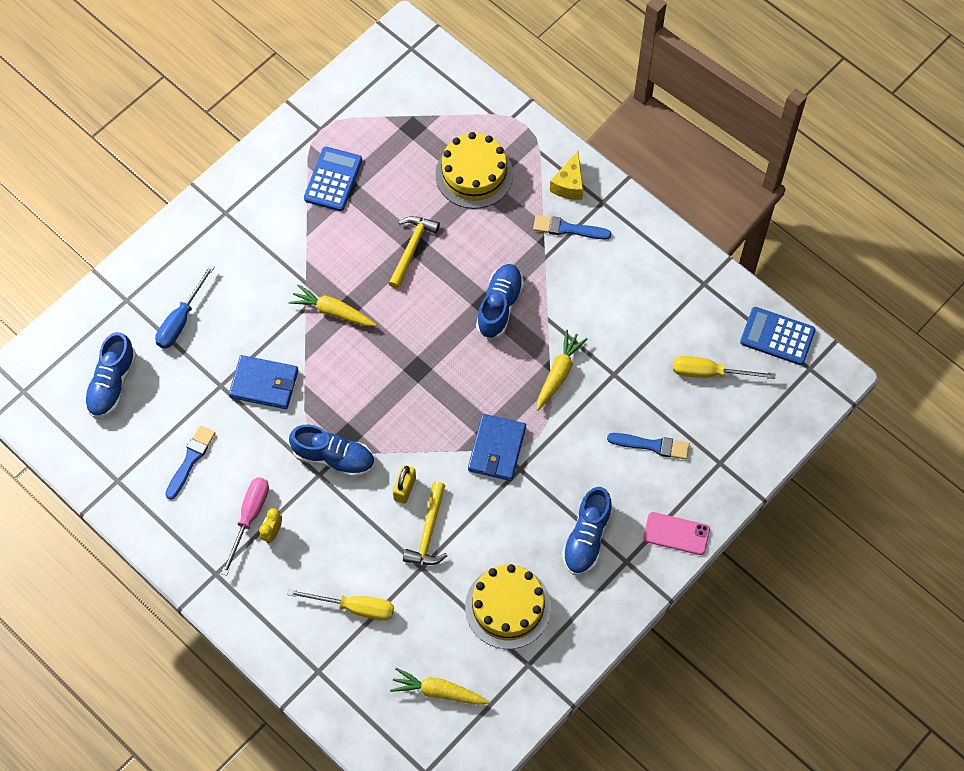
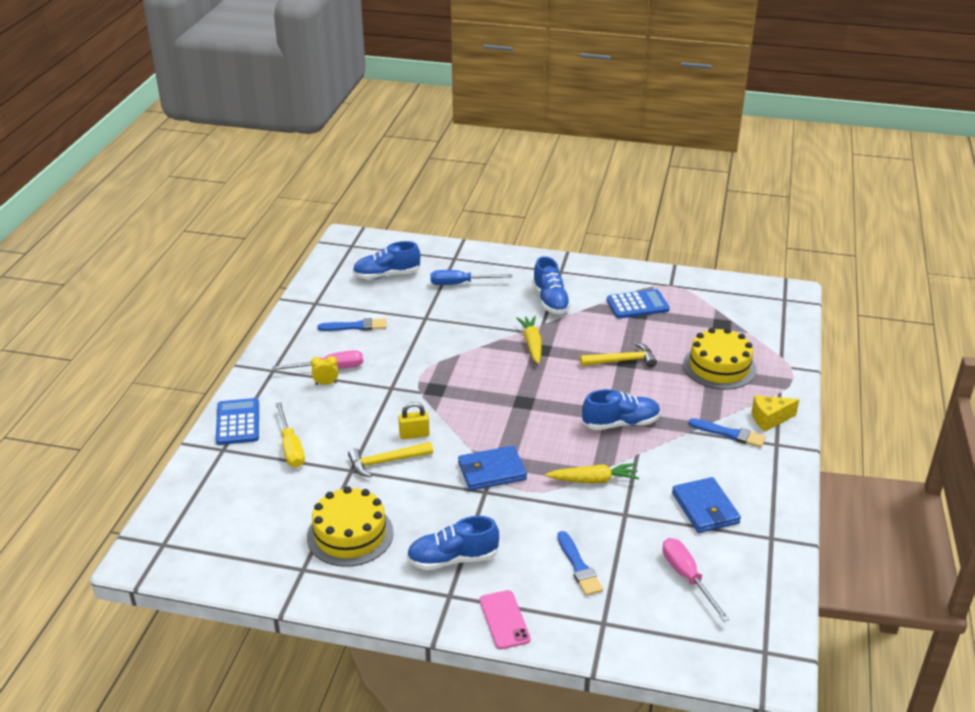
camera: 60 degrees right, 30 degrees down
blue wallet [229,355,298,409] -> blue wallet moved to [672,477,741,533]
blue shoe [289,425,375,477] -> blue shoe moved to [532,256,571,314]
yellow carrot [390,667,490,705] -> none
blue brush [533,215,612,239] -> blue brush turned 135 degrees clockwise [688,418,766,448]
yellow screwdriver [673,356,775,379] -> pink screwdriver [662,538,730,622]
blue calculator [740,307,816,365] -> blue calculator moved to [216,398,259,445]

